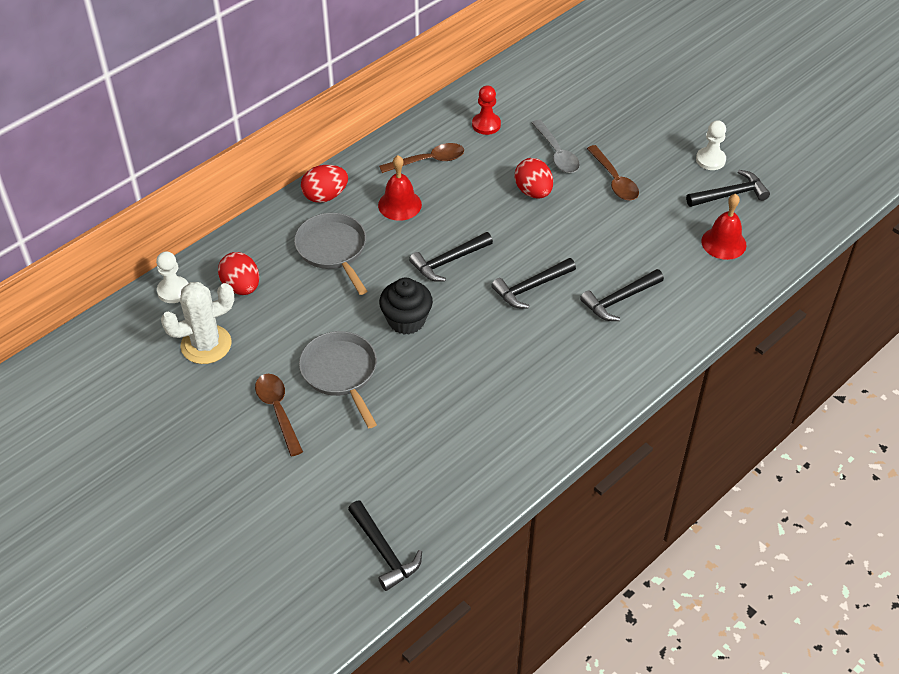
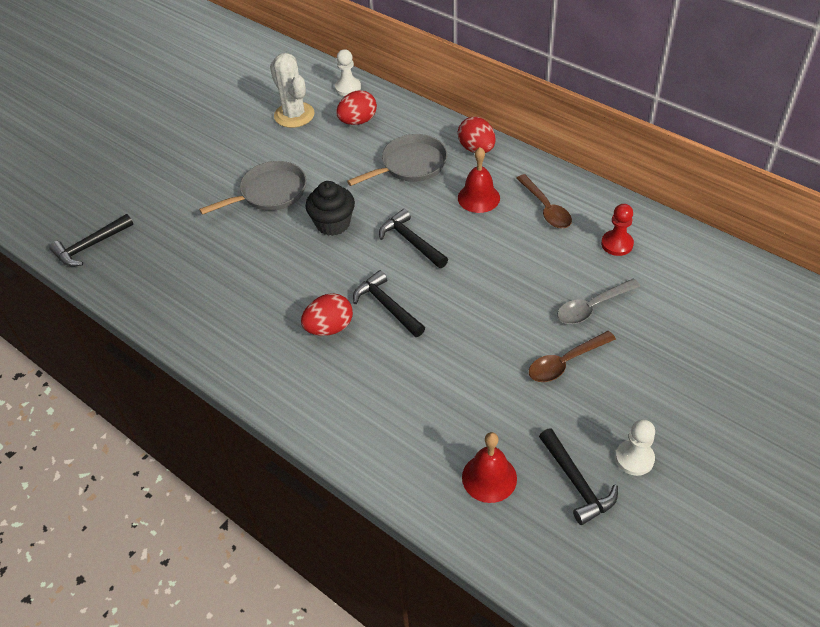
camera: 85 degrees right, 0 degrees up
brown spoon [255,374,303,456] -> none
red egg [515,158,553,199] -> red egg moved to [301,293,353,336]
black hammer [580,269,664,321] -> none

